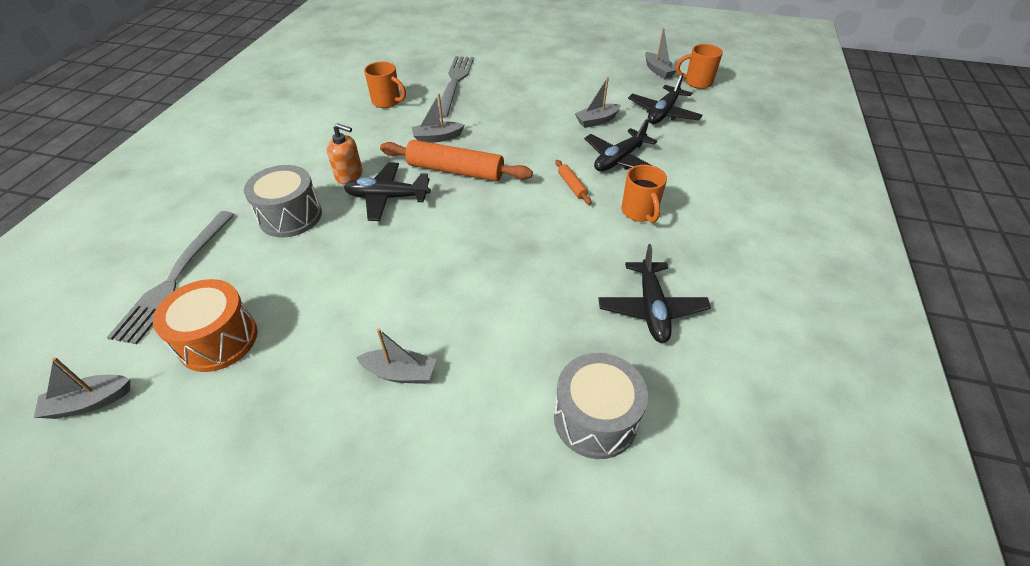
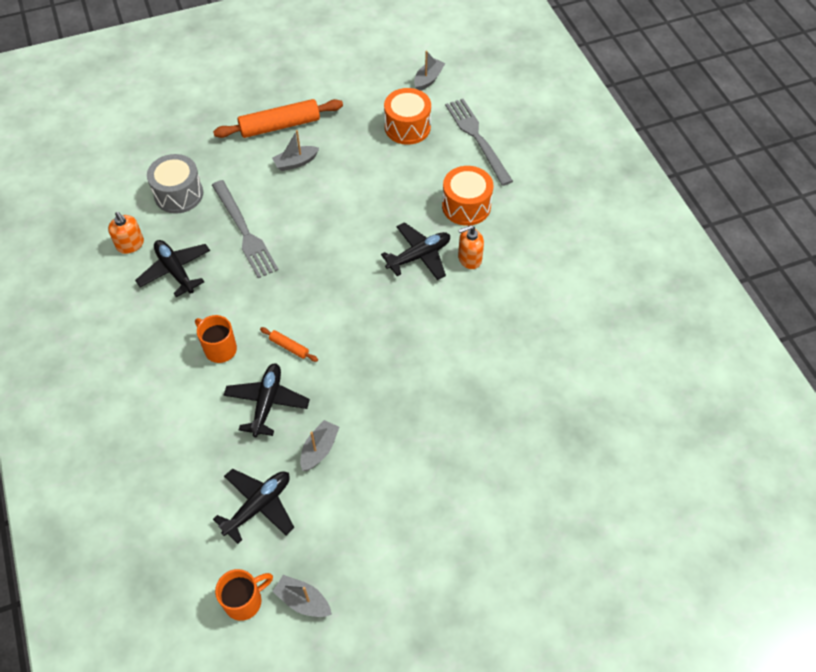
camera: 145 degrees right, 10 degrees up
grey drum [244,165,322,238] -> orange drum [442,166,493,226]
orange mug [364,62,406,108] -> none
orange rolling pin [380,140,533,181] -> orange rolling pin moved to [213,99,343,138]
grey boat [412,94,465,143] -> none
grey fork [438,56,474,118] -> grey fork moved to [212,180,279,278]
black plane [628,73,703,124] -> black plane turned 45 degrees clockwise [213,469,294,544]
none -> orange soap dispenser [108,212,144,254]

